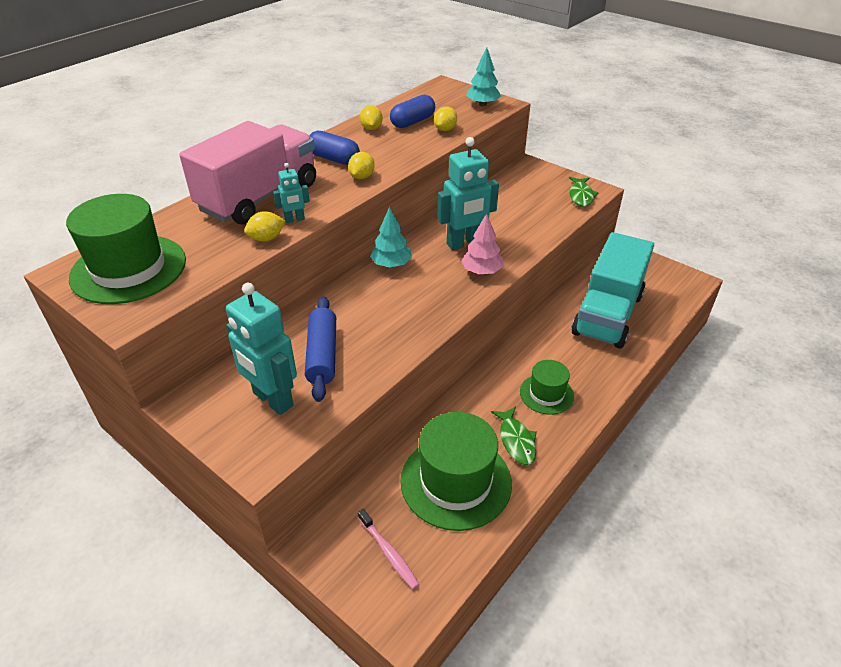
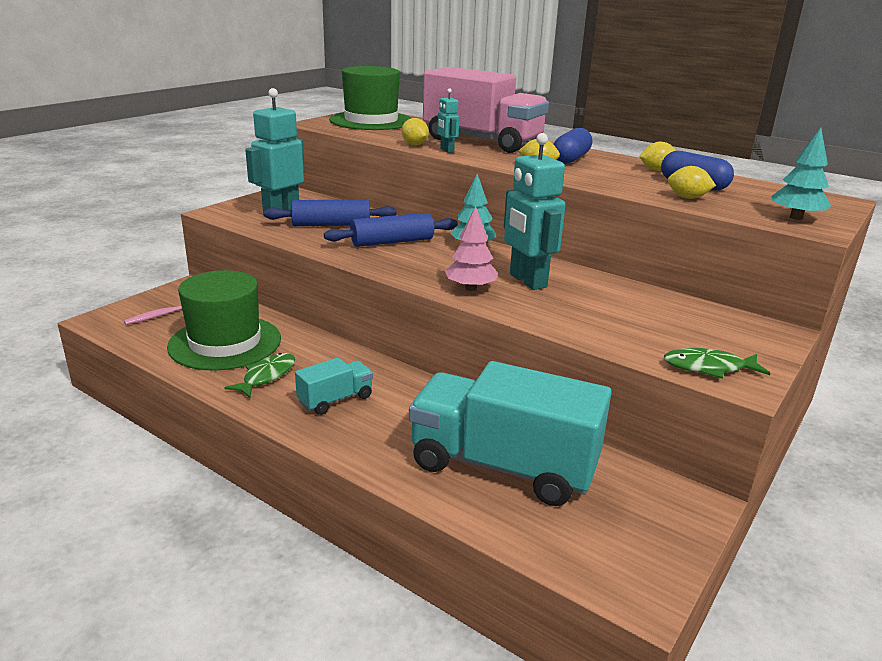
camera: 85 degrees right, 15 degrees down
green fish [491,406,537,465] -> green fish turned 135 degrees clockwise [224,353,295,398]
green hat [520,360,574,415] -> turquoise truck [295,357,373,415]
none -> blue rolling pin [324,213,458,247]

